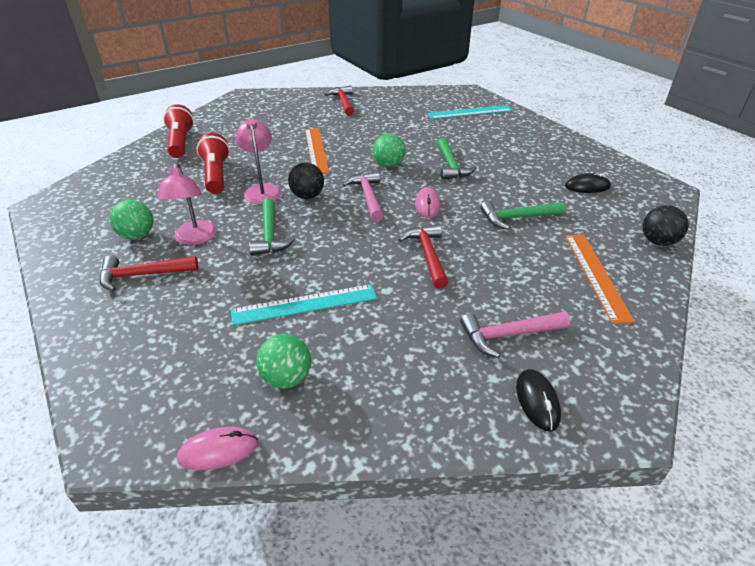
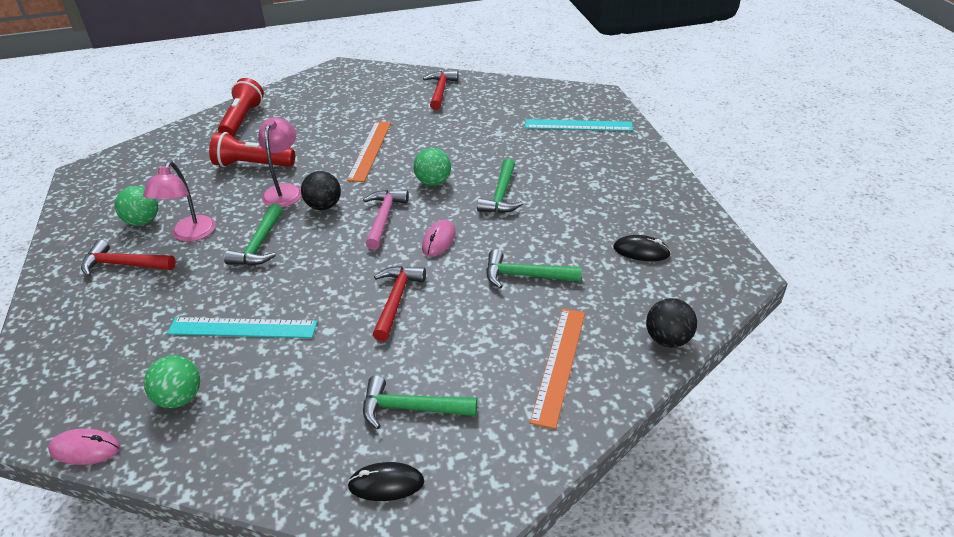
camera: 20 degrees right, 0 degrees up
red flashlight [196,133,230,194] -> red flashlight turned 90 degrees counterclockwise [209,132,295,167]
pink hammer [460,312,570,358] -> green hammer [363,376,477,429]
black mouse [516,369,561,432] -> black mouse turned 75 degrees clockwise [347,462,424,501]

